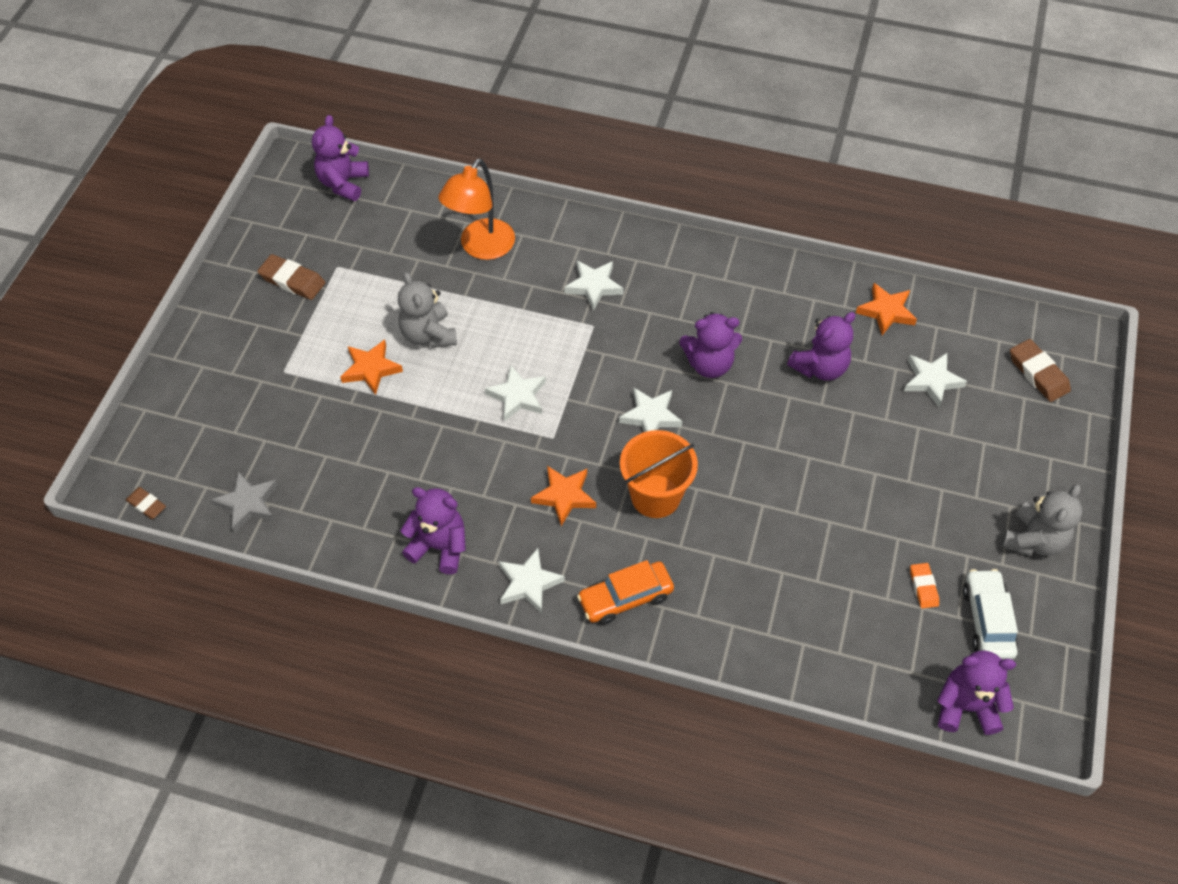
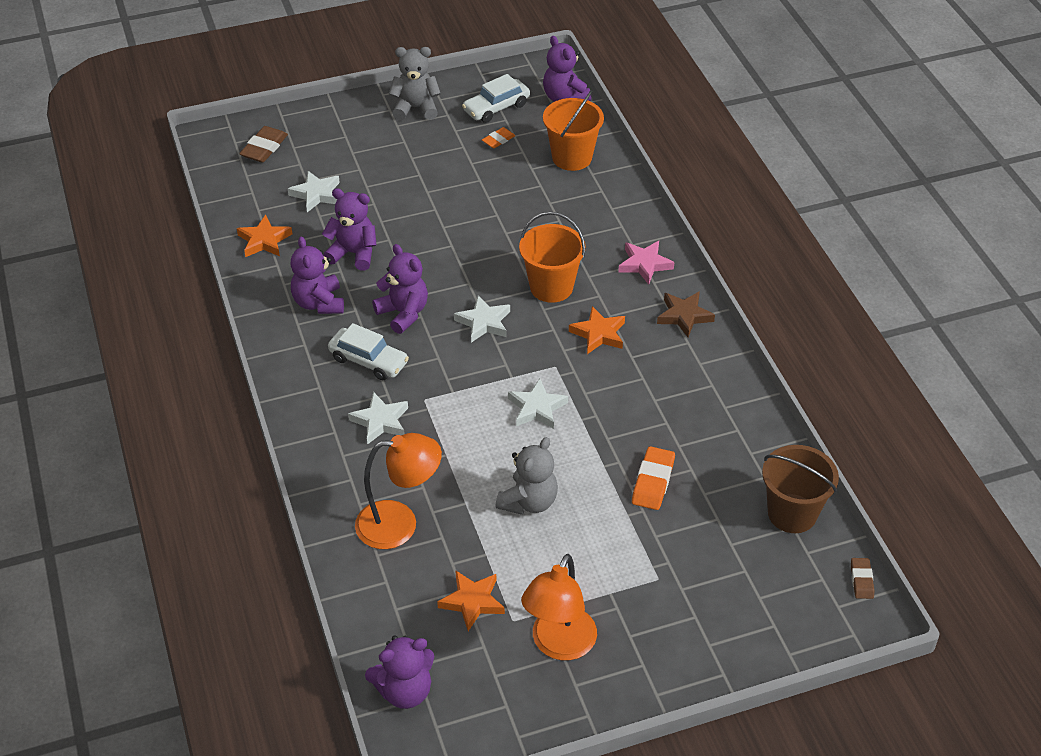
camera: 125 degrees left, 10 degrees down
grey star [211,471,278,533] -> brown bucket [762,445,839,533]
brown eraser [257,254,325,300] -> orange lamp [521,554,597,660]
orange star [340,340,403,395] -> orange star moved to [437,570,505,631]
purple teddy bear [400,487,466,574] -> purple teddy bear moved to [291,236,344,314]
white star [499,548,565,614] -> brown star [657,291,715,337]
orange car [577,560,674,625] -> pink star [618,241,674,285]
none -> white car [328,323,409,380]
none -> orange bucket [543,90,604,171]
none -> orange eraser [632,446,675,510]

